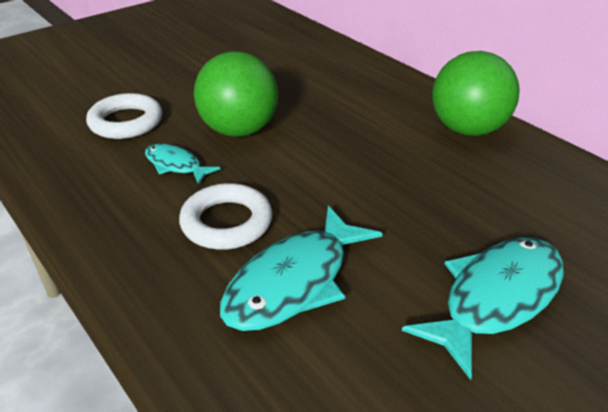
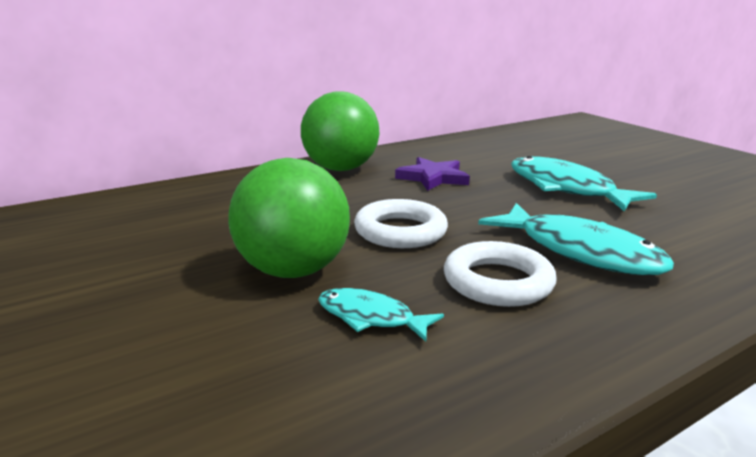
camera: 85 degrees left, 15 degrees down
white ring [86,93,162,139] -> white ring moved to [354,199,448,248]
turquoise fish [145,143,220,185] -> turquoise fish turned 75 degrees clockwise [318,288,444,342]
none -> purple star [395,157,470,191]

